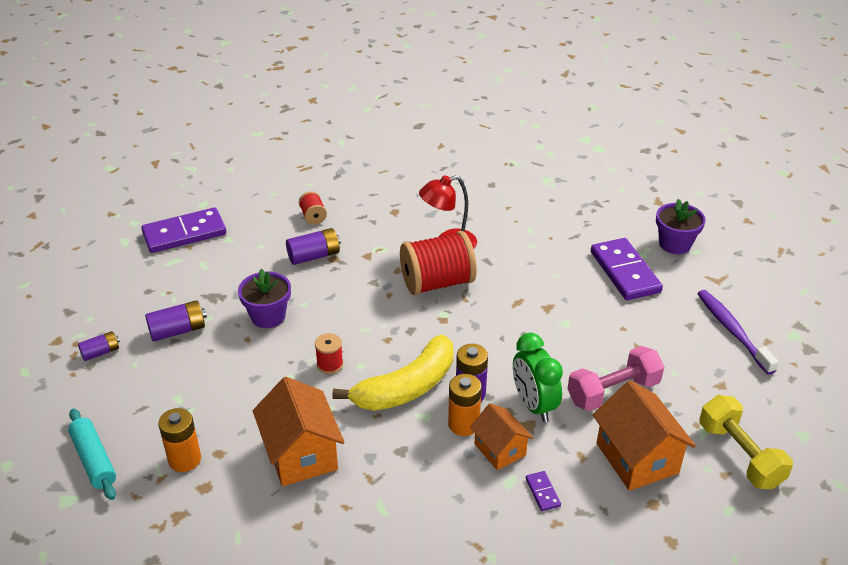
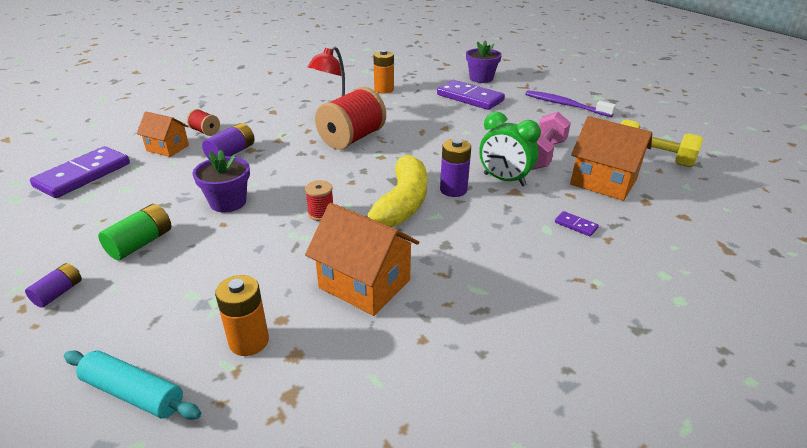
camera: 35 degrees left, 5 degrees down
purple battery [145,300,207,341] -> green battery [98,204,172,260]
orange battery [448,374,482,436] -> orange battery moved to [373,50,394,94]
orange house [470,403,533,470] -> orange house moved to [136,112,189,157]

